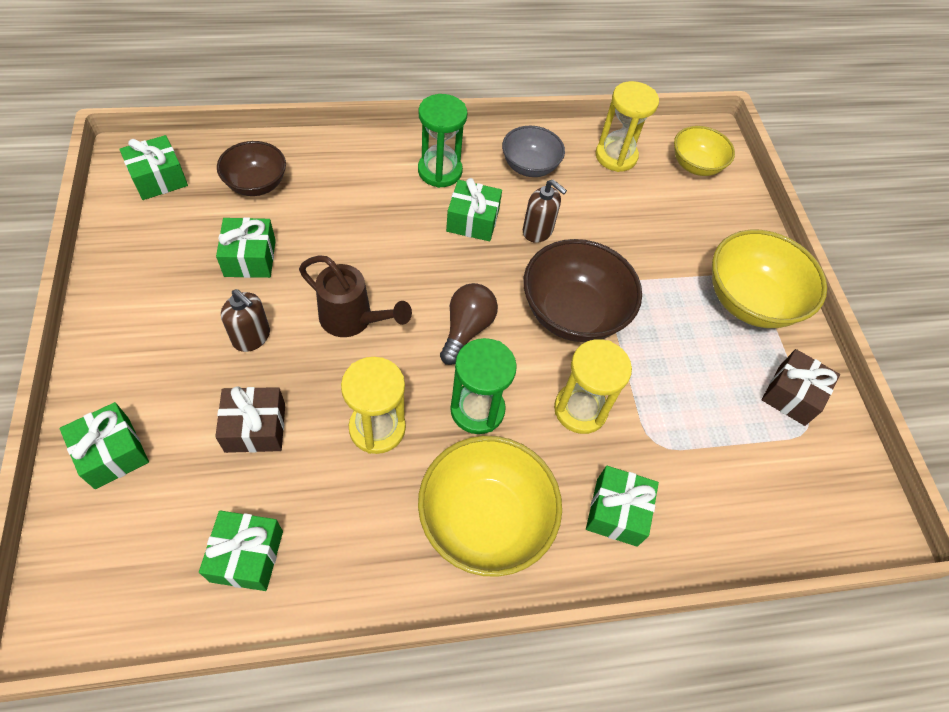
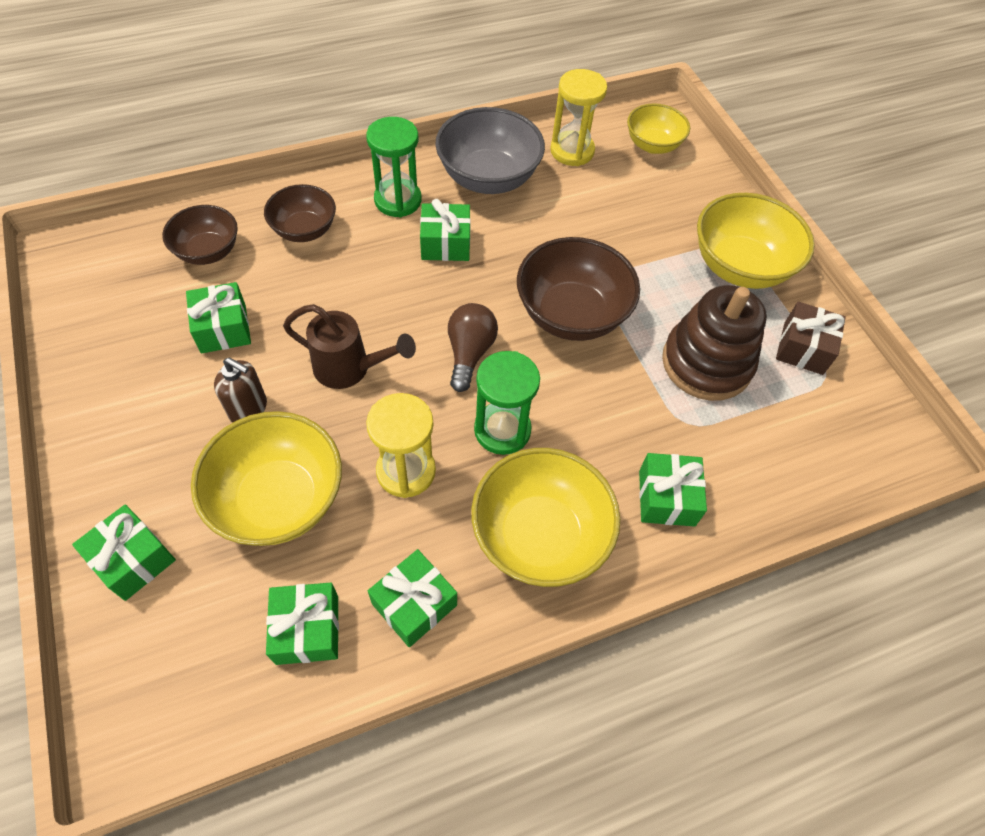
camera: 10 degrees left, 0 degrees up
green gift [119,135,188,200] -> green gift moved to [368,549,457,647]
brown gift [215,387,285,453] -> yellow bowl [191,411,342,546]
grey bowl [502,126,565,177] -> grey bowl [435,107,545,194], size x1.62
brown soap dispenser [523,179,567,243] -> none
yellow hourglass [554,339,632,434] -> none
none -> brown bowl [264,184,336,242]
none -> brown stacking toy [662,285,767,401]

